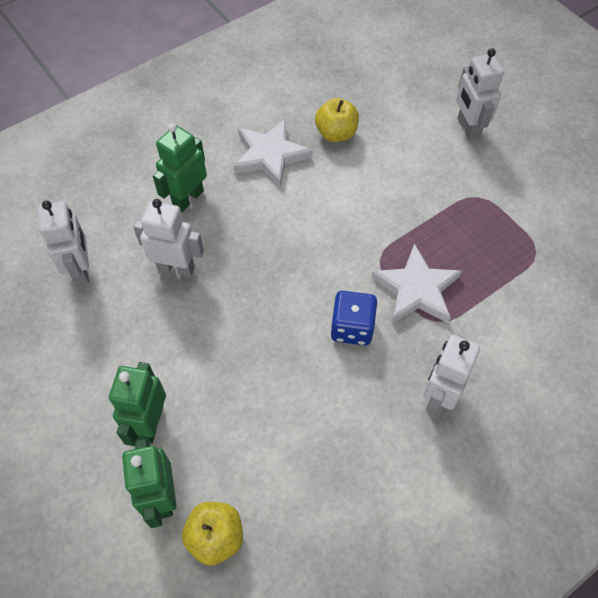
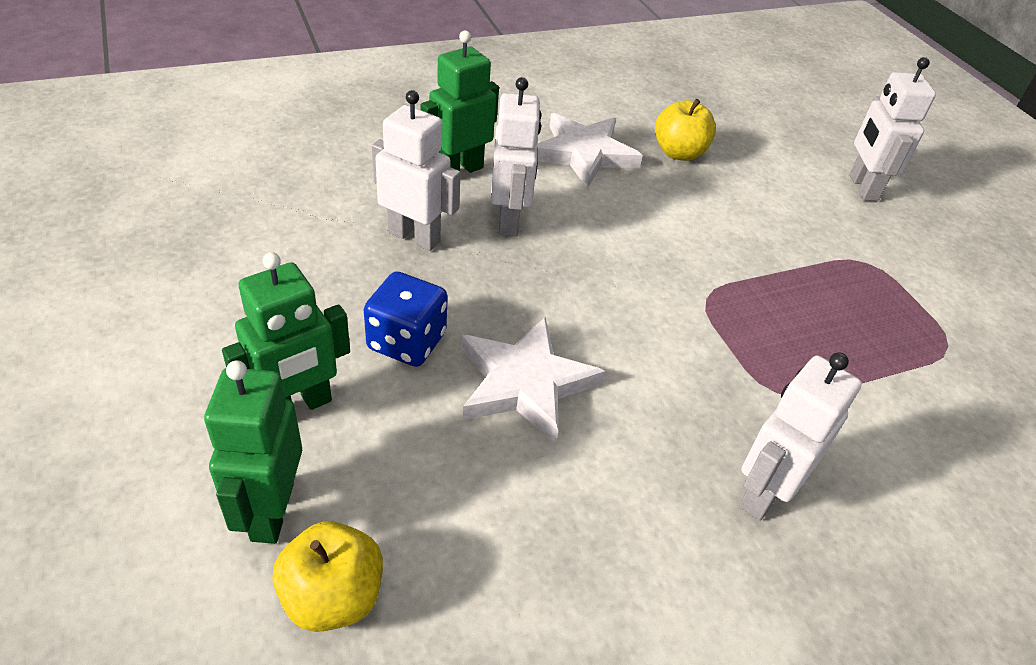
camera: 10 degrees right, 15 degrees down
white robot [38,200,89,286] -> white robot moved to [491,77,541,236]
green robot [109,362,166,446] -> green robot turned 150 degrees counterclockwise [222,252,350,410]
blue dice [331,291,378,346] -> blue dice moved to [364,271,448,367]
white star [371,244,462,323] -> white star moved to [462,317,605,445]

